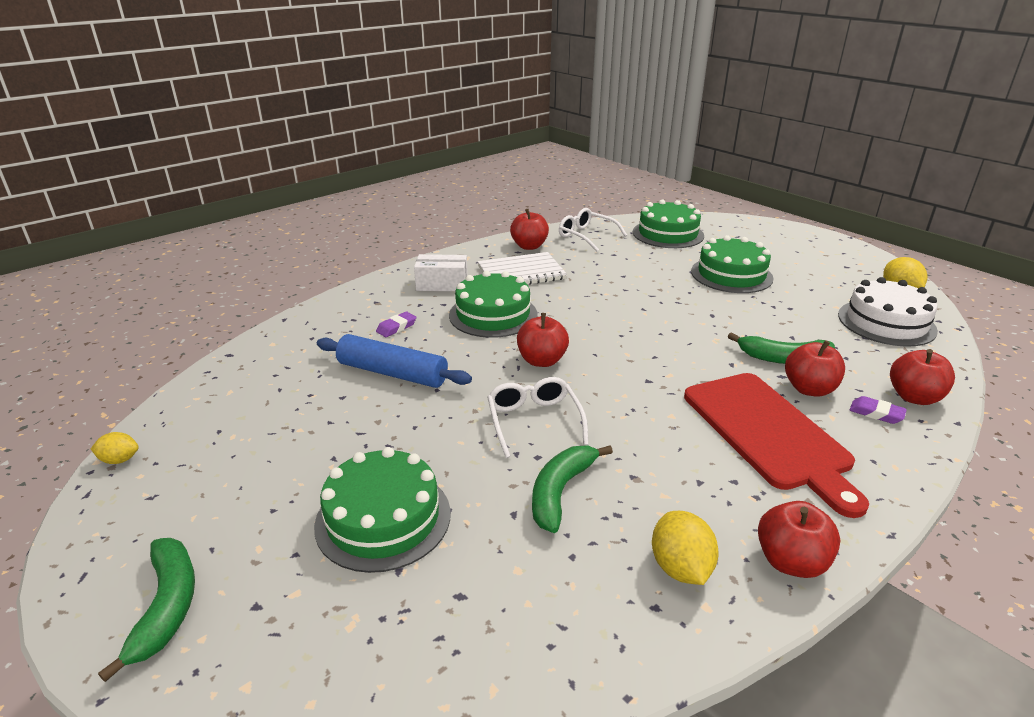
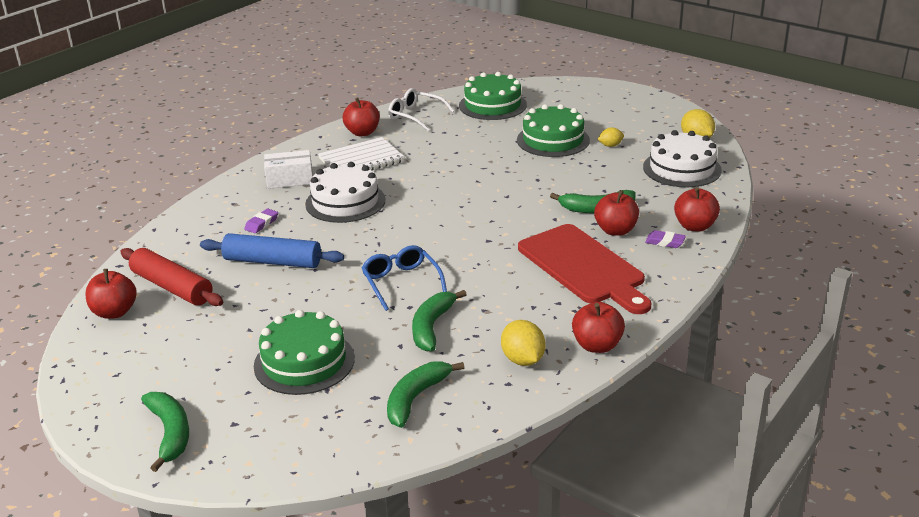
camera: 10 degrees left, 0 degrees up
yellow lemon [91,432,139,464] -> yellow lemon moved to [598,127,624,147]
green cake [449,271,537,338] -> white cake [305,162,385,223]
white glasses [487,377,589,458] -> blue glasses [362,245,447,311]
red apple [517,313,569,367] -> red apple moved to [85,269,137,319]
none -> red rolling pin [120,248,223,306]
none -> green banana [387,361,464,428]

